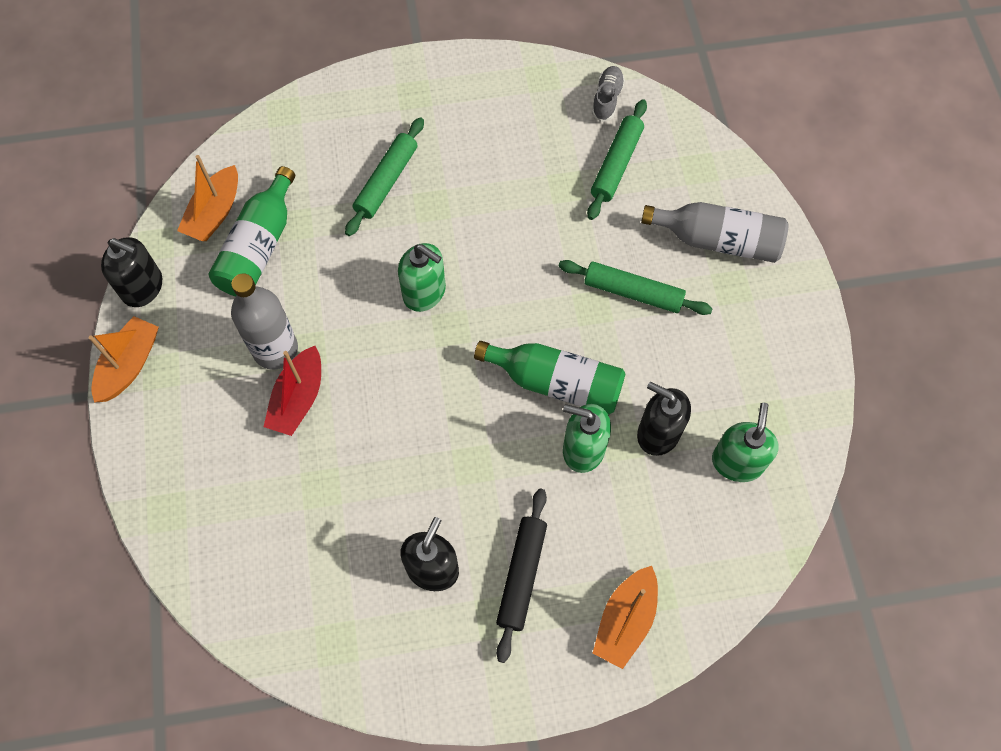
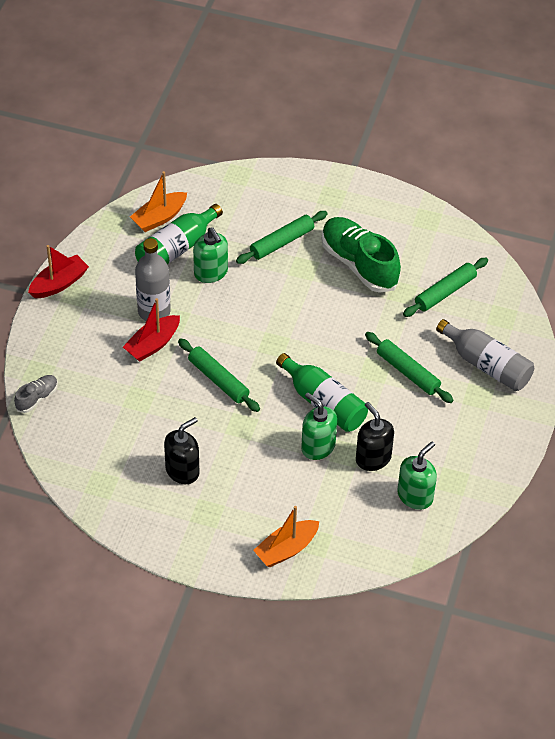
camera: 25 degrees right, 15 degrees down
orange boat [88,316,159,403] -> red boat [28,245,89,298]
black soap dispenser [101,237,162,307] -> none
green soap dispenser [398,243,446,312] -> green soap dispenser moved to [193,227,228,283]
black rolling pin [496,489,547,663] -> none
grey shoe [592,66,625,122] -> grey shoe moved to [14,375,58,413]
none -> green rolling pin [178,338,260,412]
none -> green shoe [322,217,401,293]

